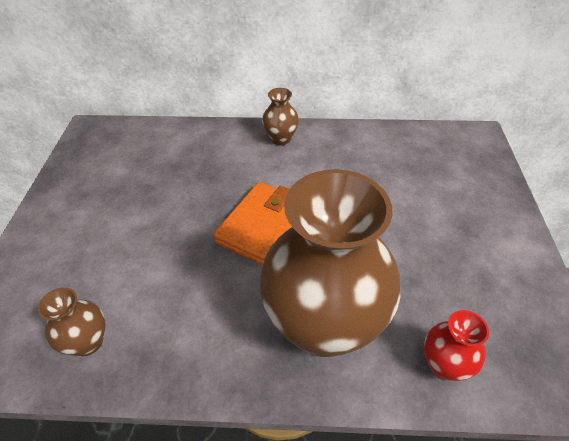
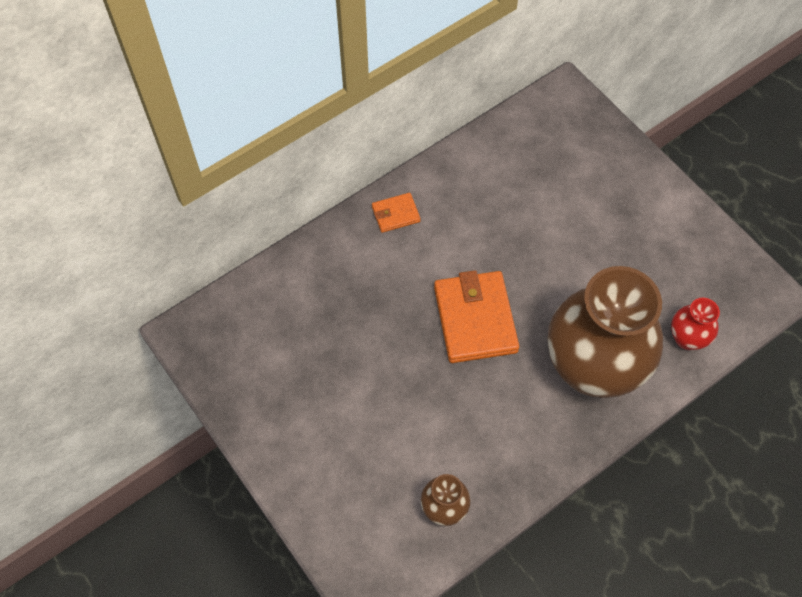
camera: 40 degrees left, 15 degrees up
brown vase [262,88,299,145] -> orange wallet [372,193,421,233]

